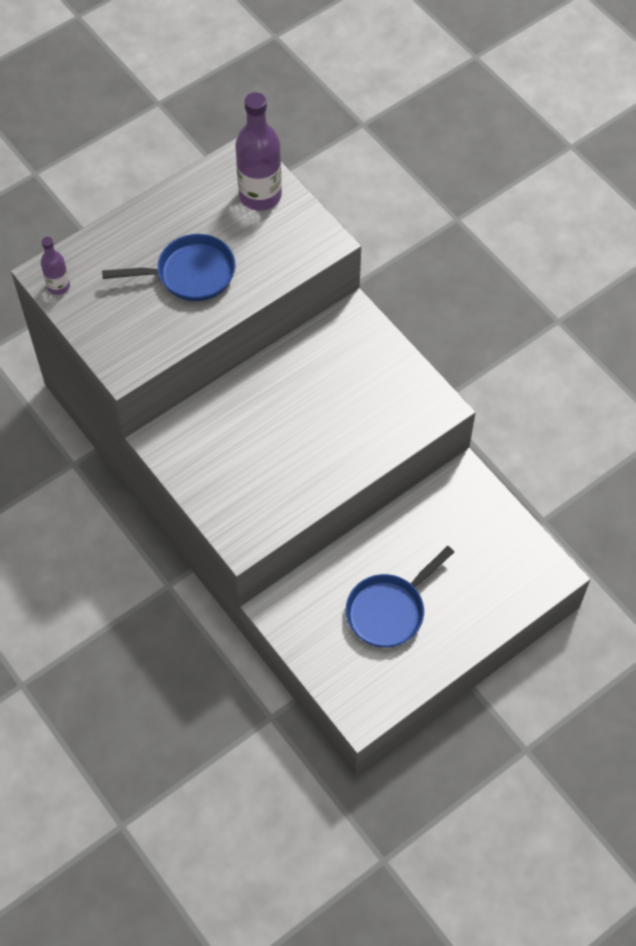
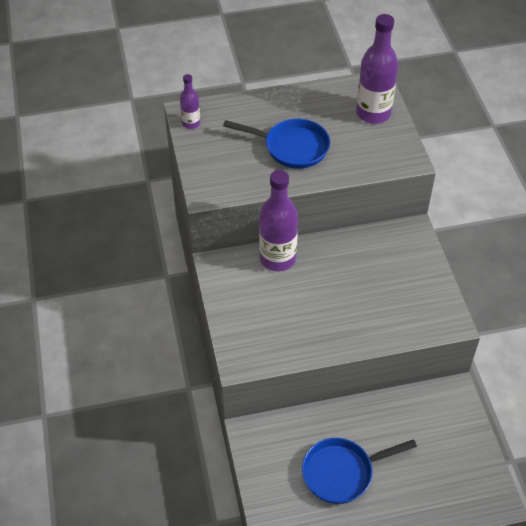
camera: 25 degrees right, 10 degrees down
none -> purple bottle [259,170,298,271]

